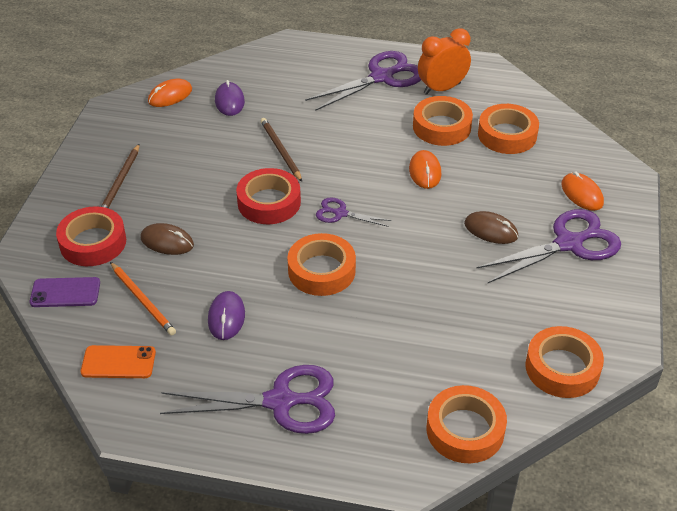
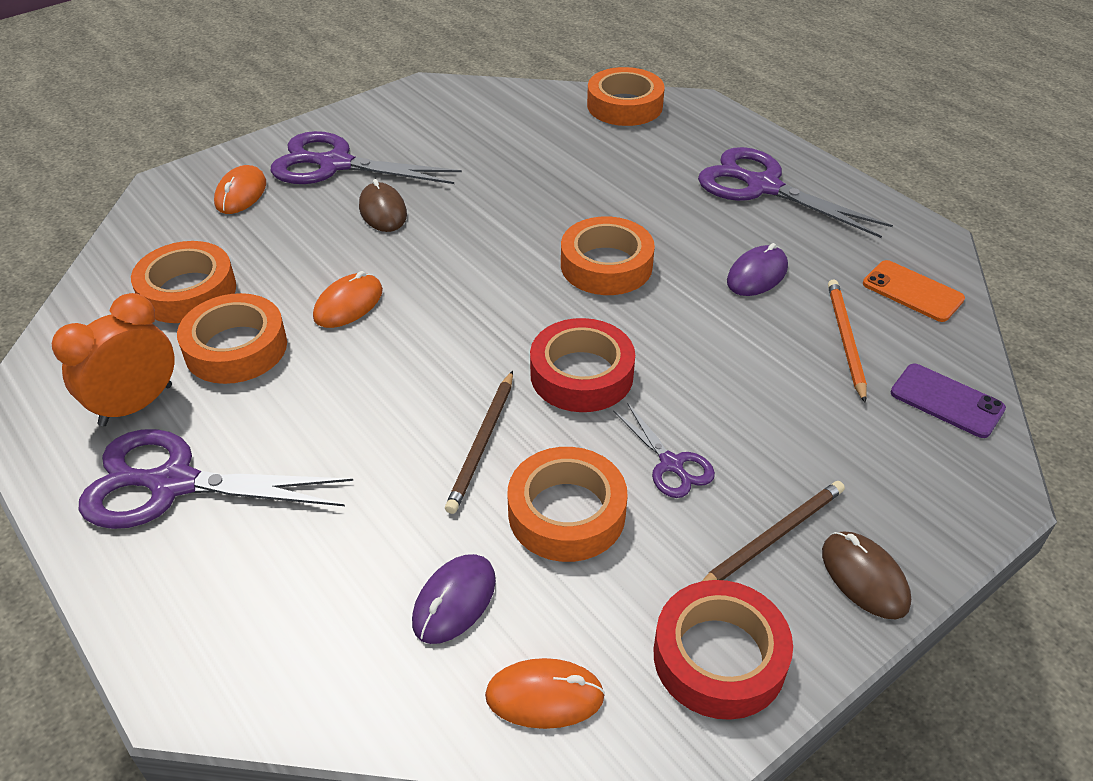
camera: 140 degrees left, 0 degrees up
red tape [56,207,126,266] -> red tape moved to [654,580,793,720]
brown mouse [140,223,194,255] -> brown mouse moved to [822,532,911,619]
purple scissors [316,198,391,227] -> purple scissors moved to [613,403,715,498]
orange clock [418,28,471,95] -> orange clock turned 120 degrees clockwise [52,293,174,426]
orange tape [525,326,604,398] -> orange tape moved to [507,447,628,562]

